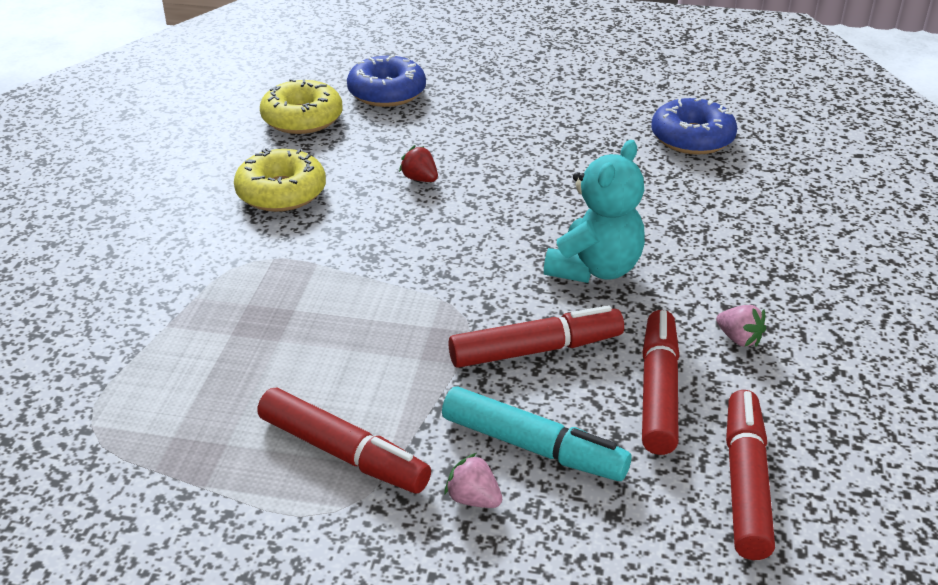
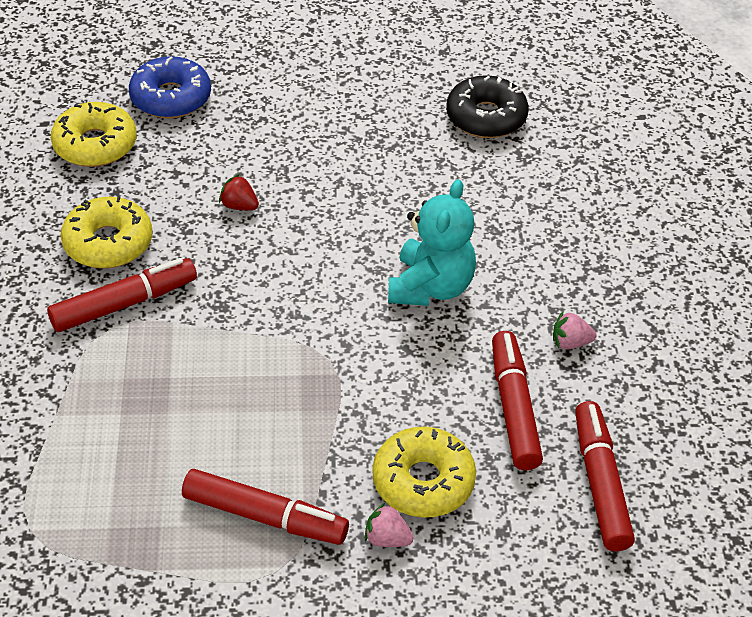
camera: 15 degrees left, 10 degrees up
turquoise marker [442,386,631,481] -> yellow donut [372,427,476,518]
red marker [448,305,624,368] -> red marker moved to [47,258,197,332]
blue donut [651,98,737,155] -> black donut [446,75,529,138]
pink strawberry [716,305,766,347] -> pink strawberry turned 150 degrees clockwise [553,312,596,350]

